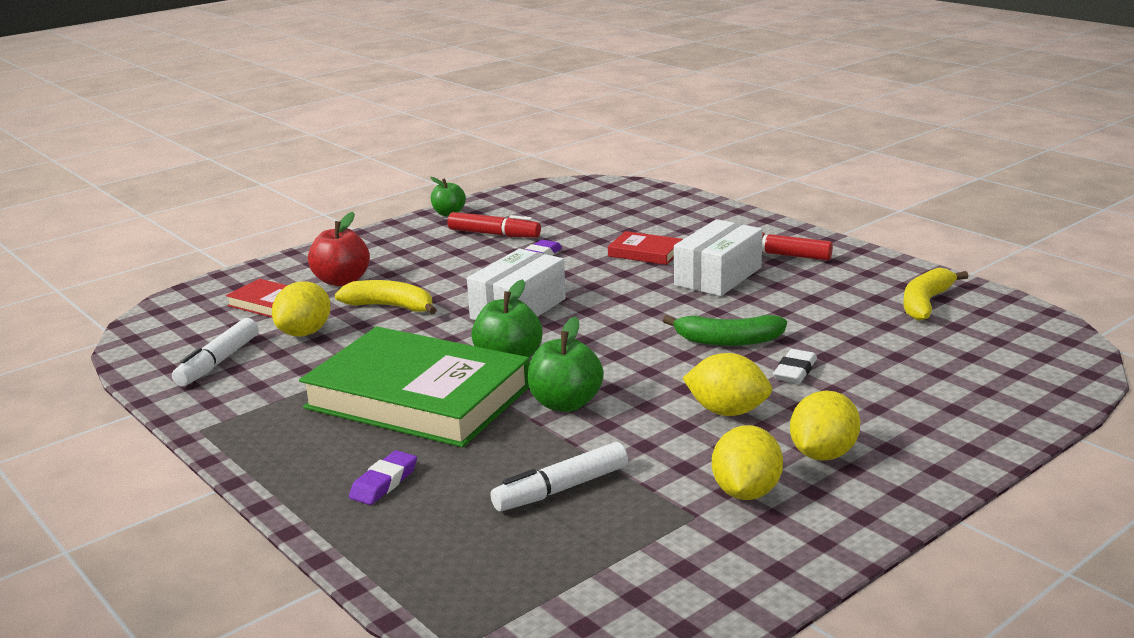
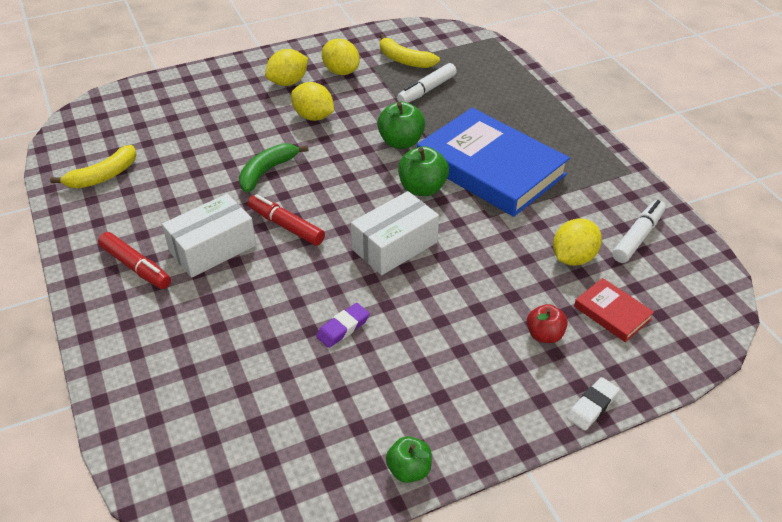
camera: 165 degrees left, 20 degrees up
green book [299,327,530,447] -> blue book [417,108,570,217]
red apple [308,212,370,286] -> red apple [527,304,568,343], size x0.66
yellow banana [335,280,437,314] -> yellow banana moved to [380,34,440,68]
purple eraser [349,450,417,505] -> none
red marker [448,212,541,238] -> red marker moved to [248,194,325,246]
white marker [490,442,628,511] -> white marker turned 150 degrees clockwise [397,63,457,103]
red book [608,231,683,265] -> none
green banana [663,315,787,346] -> green banana turned 75 degrees counterclockwise [239,143,309,193]
yellow lemon [712,425,783,500] -> yellow lemon turned 75 degrees counterclockwise [322,39,360,75]
white eraser [773,349,817,384] -> white eraser moved to [567,377,620,431]

